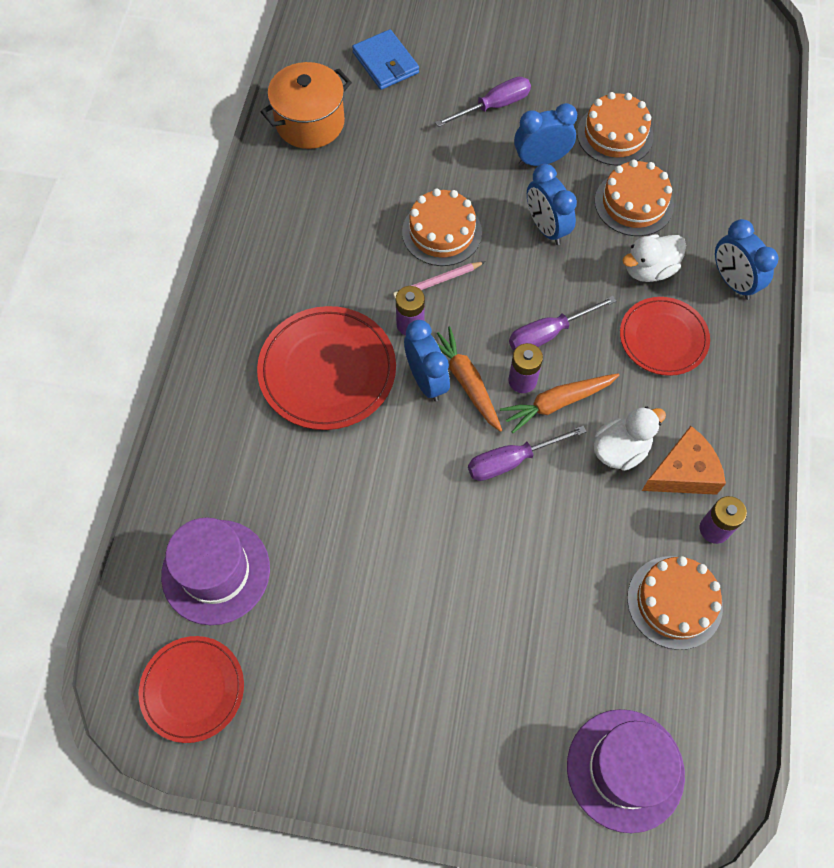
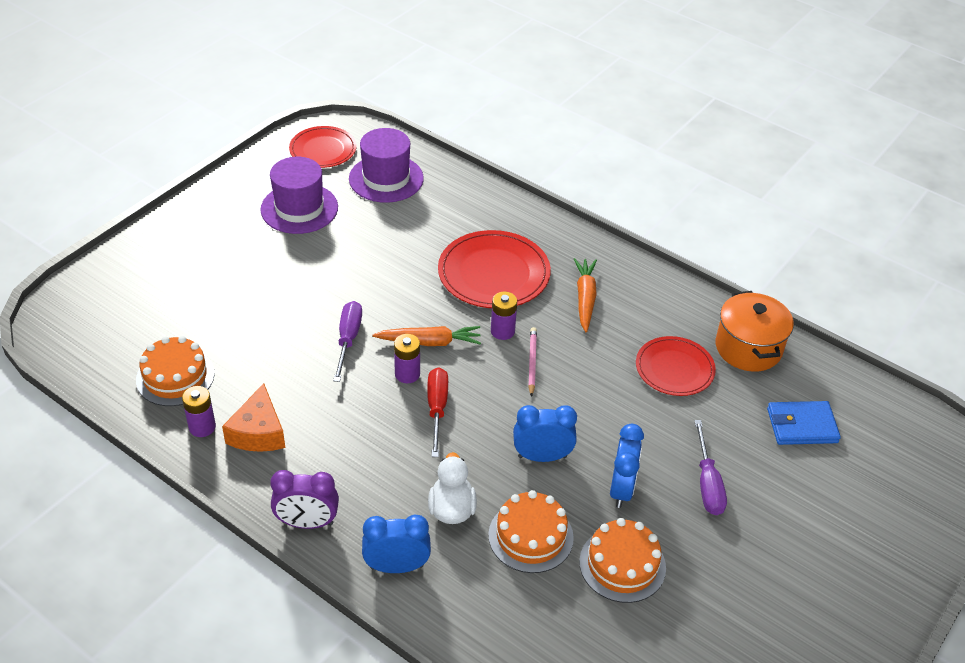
camera: 115 degrees right, 20 degrees down
orange cake [402,188,482,266] -> none
blue clock [404,320,450,402] -> none
orange carrot [500,373,619,433] -> orange carrot moved to [574,258,597,332]
purple screwdriver [509,296,616,350] -> red screwdriver [427,367,448,457]
purple hat [567,709,685,833] -> purple hat moved to [261,157,338,234]
white duck [594,407,666,471] -> none
red plate [620,297,710,376] -> red plate moved to [636,336,716,396]
none -> purple clock [270,470,339,529]

